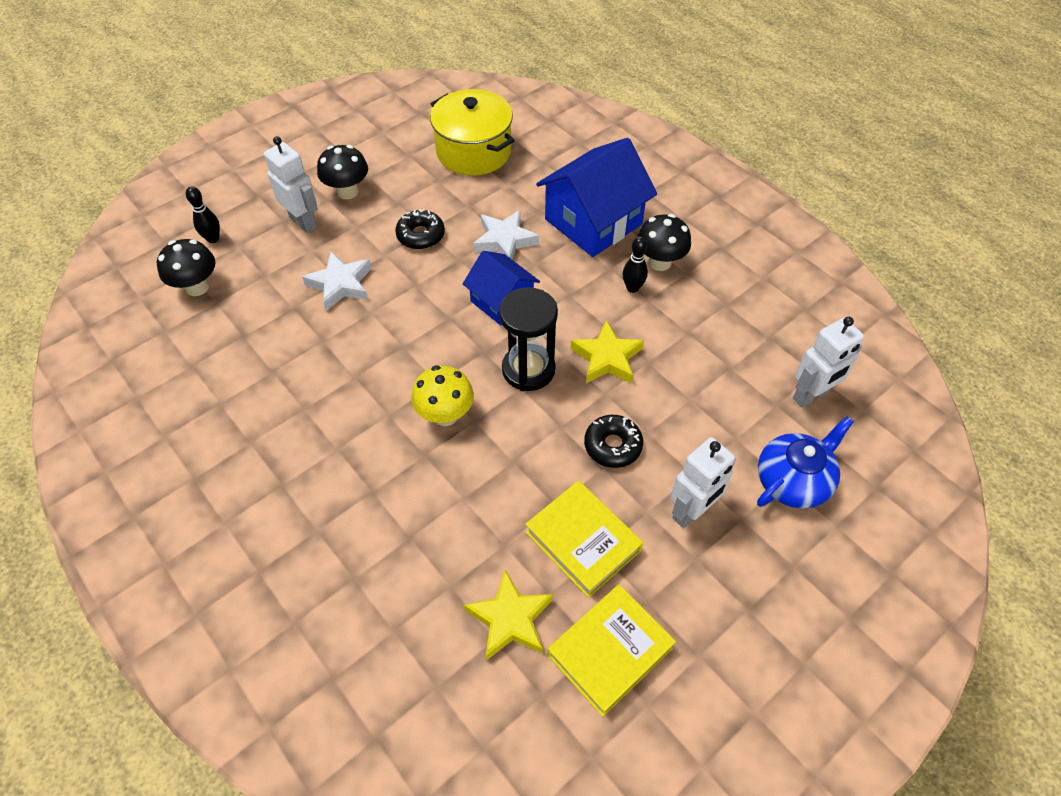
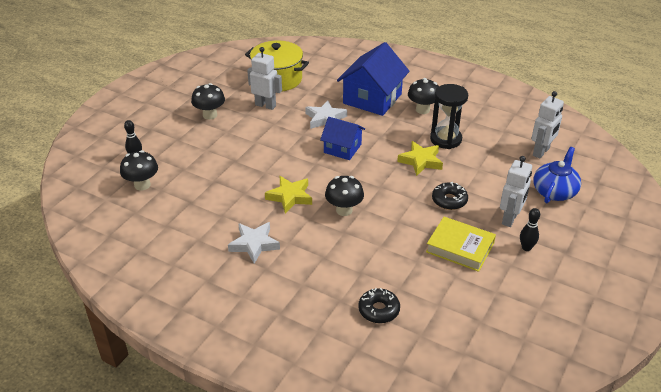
camera: 20 degrees left, 15 degrees down
white robot [264,136,318,233] -> white robot moved to [247,47,282,110]
white star [302,251,372,311] -> white star moved to [228,222,280,264]
black donut [395,209,445,249] -> black donut moved to [358,288,400,323]
yellow mushroom [411,365,474,426] -> black mushroom [325,176,364,216]
yellow star [464,570,553,661] -> yellow star moved to [265,176,312,213]
black hourglass [499,287,558,391] -> black hourglass moved to [430,84,468,149]
yellow book [548,584,676,717] -> none
black bowling pin [623,236,648,293] -> black bowling pin moved to [520,208,540,251]

